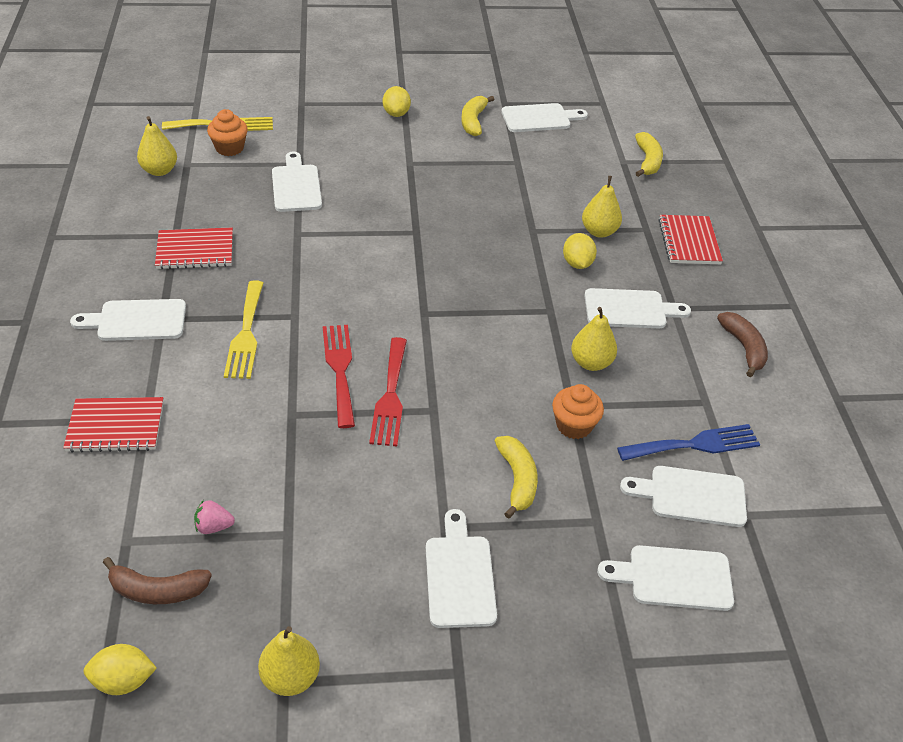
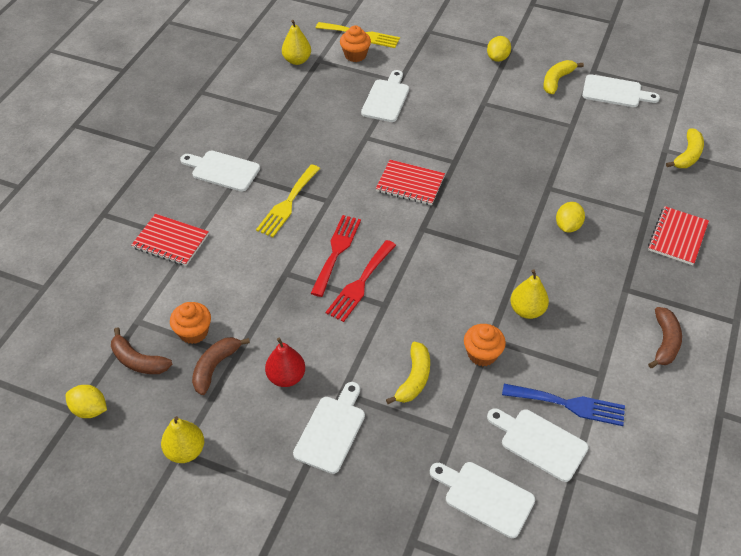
camera: 30 degrees right, 5 degrees up
red notebook [155,228,233,269] -> red notebook moved to [376,160,445,205]
pink strawberry [194,500,235,534] -> orange cupcake [170,302,211,344]
yellow pear [582,176,622,238] -> none
white cutting board [584,288,691,328] -> none
none -> brown banana [192,337,250,395]
none -> red pear [265,338,305,387]

